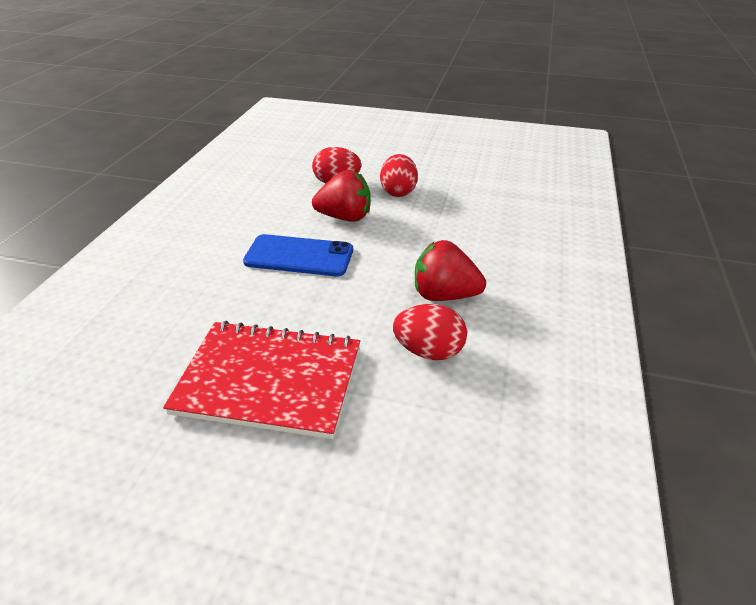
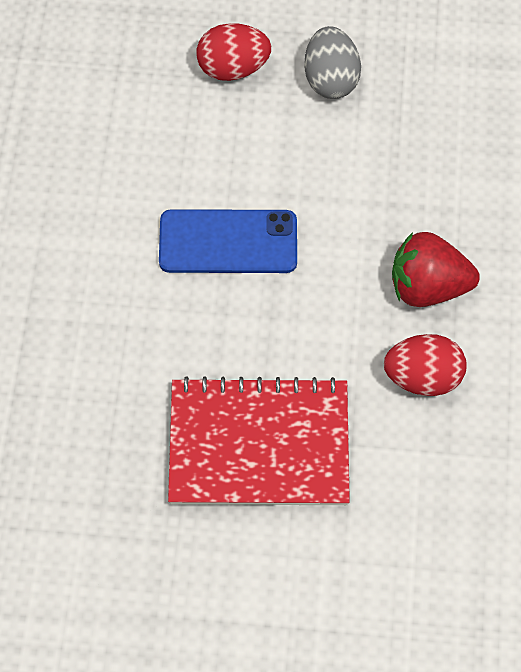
camera: 10 degrees left, 25 degrees up
red strawberry [312,170,371,222] -> none
red egg [380,154,418,197] -> grey egg [304,26,361,99]

